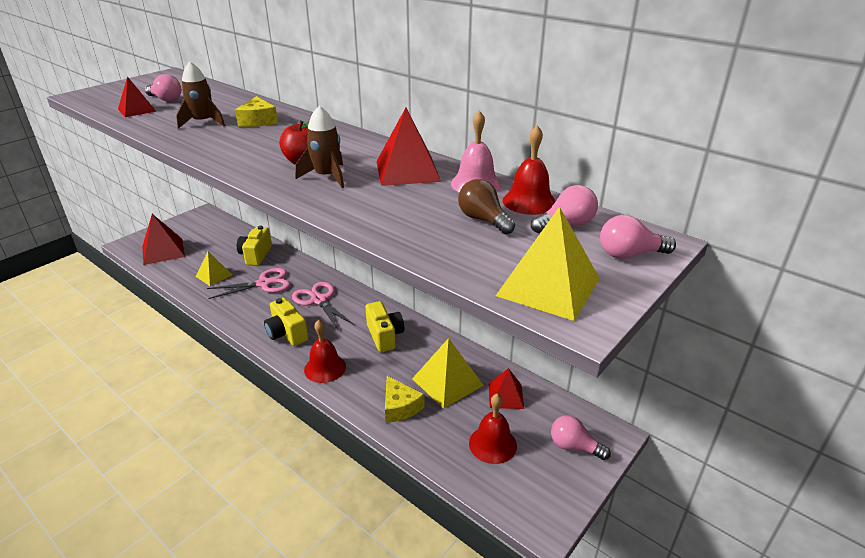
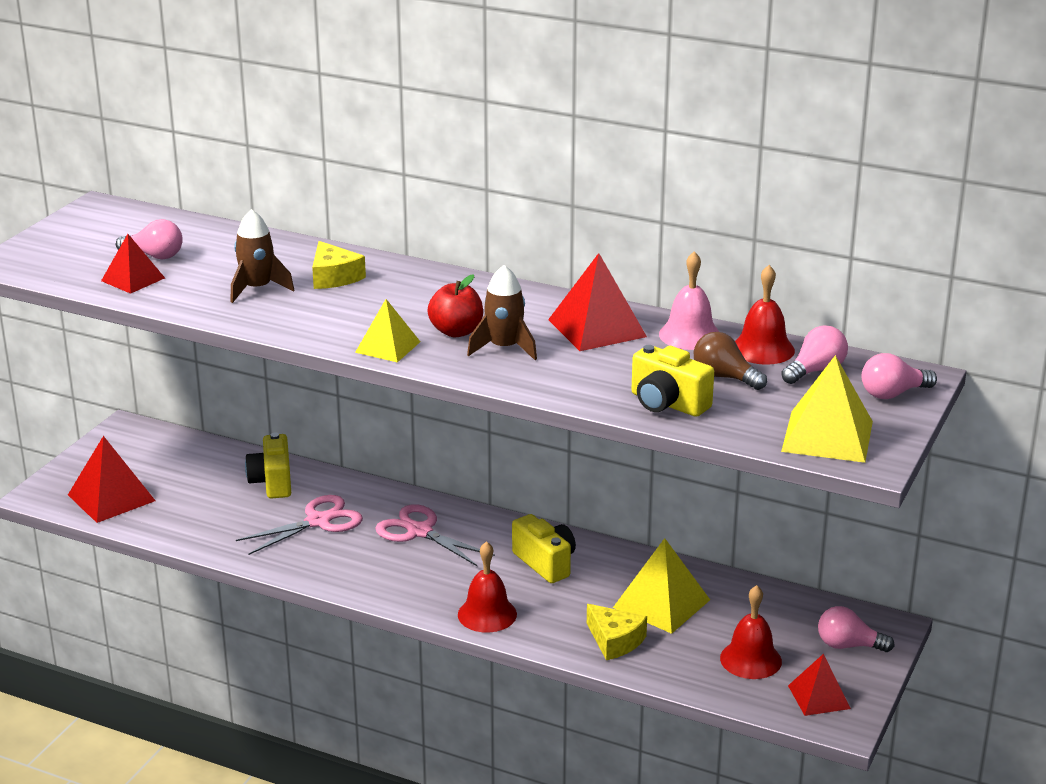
camera: 15 degrees left, 5 degrees down
yellow pyramid [195,251,232,286] -> yellow pyramid moved to [355,299,420,363]
yellow camera [264,298,308,346] -> yellow camera moved to [631,345,714,417]
red pyramid [489,368,524,409] -> red pyramid moved to [788,654,851,716]

